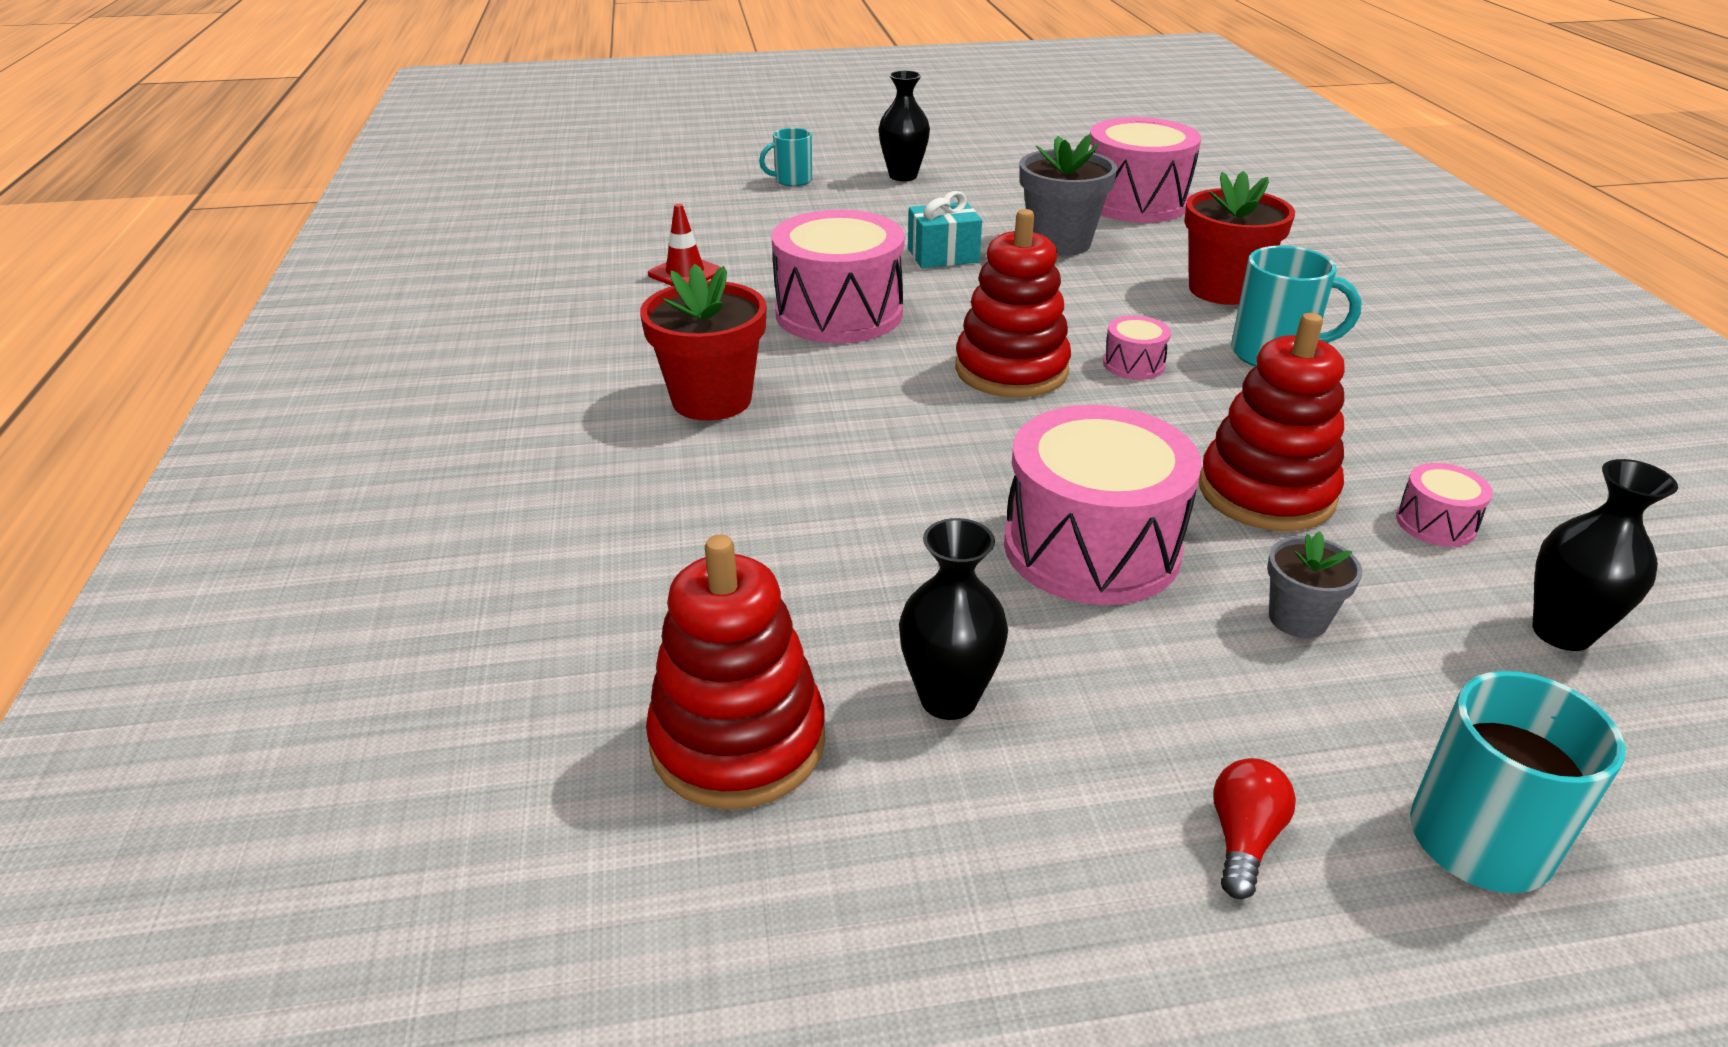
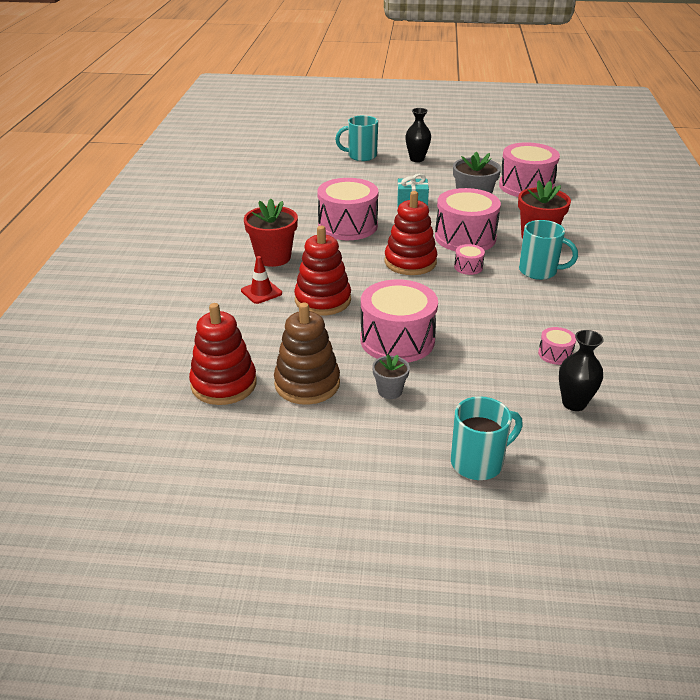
camera: 15 degrees right, 0 degrees up
red traffic cone [648,204,721,286] -> red traffic cone moved to [241,256,282,304]
turquoise mug [759,128,812,186] -> turquoise mug [335,115,378,161], size x1.57
black vase [899,518,1008,720] -> brown stacking toy [274,302,340,405]
red stacking toy [1199,313,1345,531] -> red stacking toy moved to [294,226,351,316]
red light bulb [1213,758,1296,899] -> none
grey flower pot [1267,531,1362,638] -> grey flower pot moved to [372,354,410,399]
none -> pink drum [435,188,501,251]

